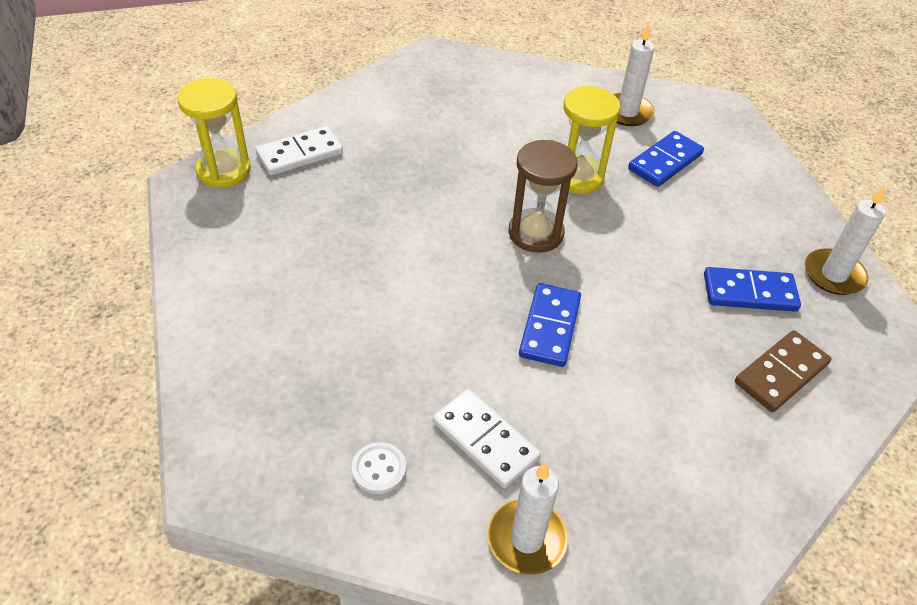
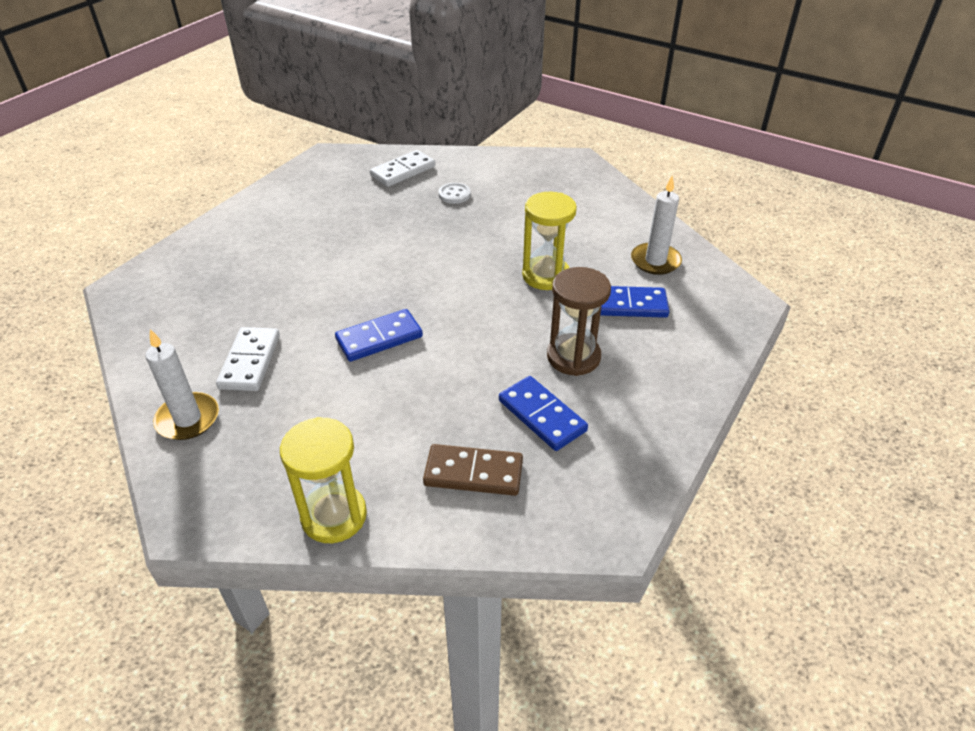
camera: 50 degrees right, 5 degrees down
yellow hourglass [177,78,251,188] -> yellow hourglass moved to [280,417,367,543]
white domino [256,126,343,176] -> white domino turned 60 degrees counterclockwise [370,150,435,187]
white button [352,442,406,494] -> white button moved to [439,183,471,204]
brown hourglass [509,140,578,253] -> brown hourglass moved to [547,267,611,376]
white candle [805,186,886,295] -> none

